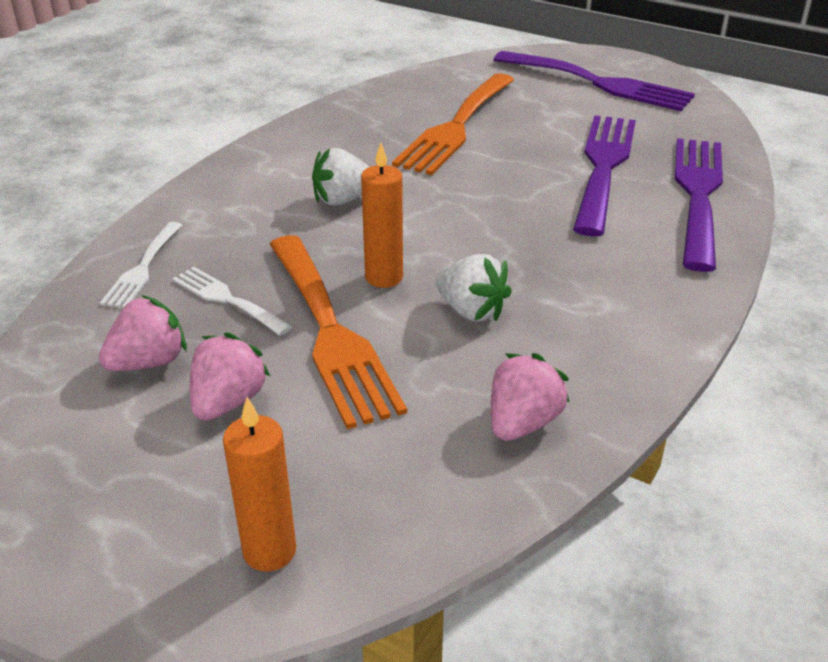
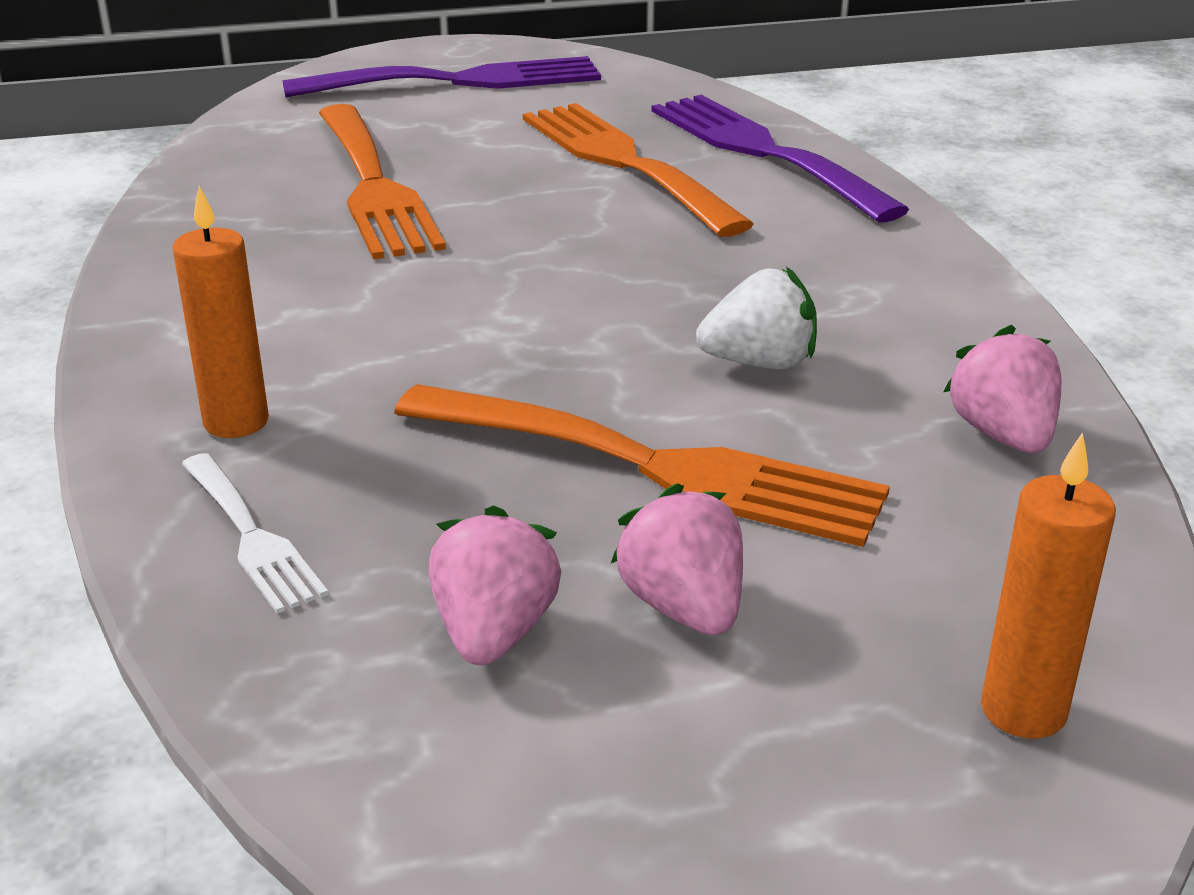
camera: 45 degrees left, 5 degrees down
white fork [172,267,292,336] -> none
white strawberry [312,148,369,206] -> none
orange candle [361,143,403,288] -> orange candle moved to [173,186,269,438]
purple fork [573,115,636,236] -> orange fork [523,103,754,237]

